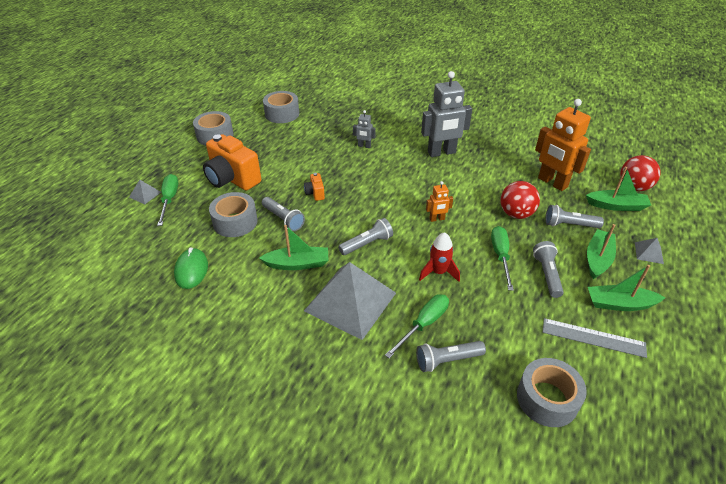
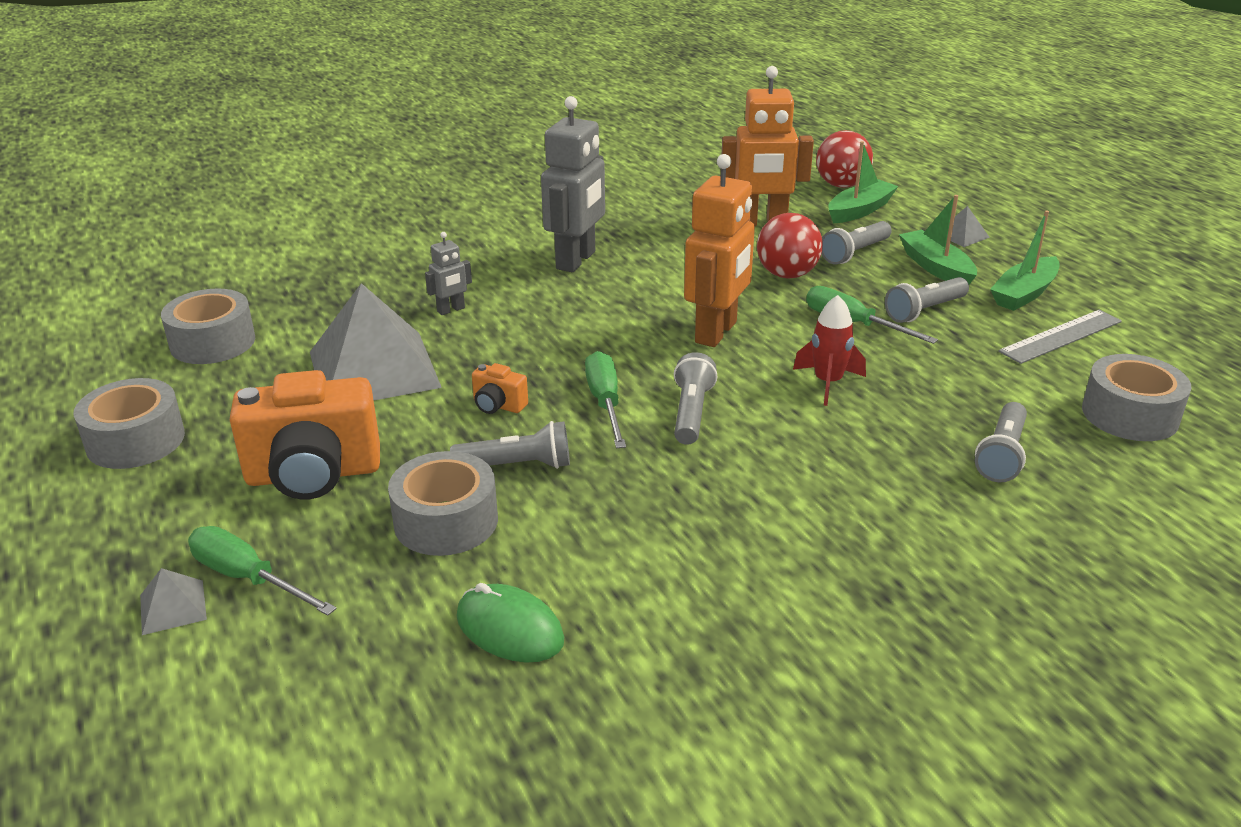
camera: 50 degrees left, 10 degrees down
green boat [259,225,329,270] -> none
grey pyramid [304,262,396,340] -> grey pyramid moved to [310,283,442,400]
green screwdriver [385,294,449,359] -> green screwdriver moved to [585,351,626,448]
orange robot [426,181,453,222] -> orange robot [684,154,755,347], size x2.11
grey flashlight [533,241,564,298] -> grey flashlight turned 75 degrees counterclockwise [885,277,969,323]

